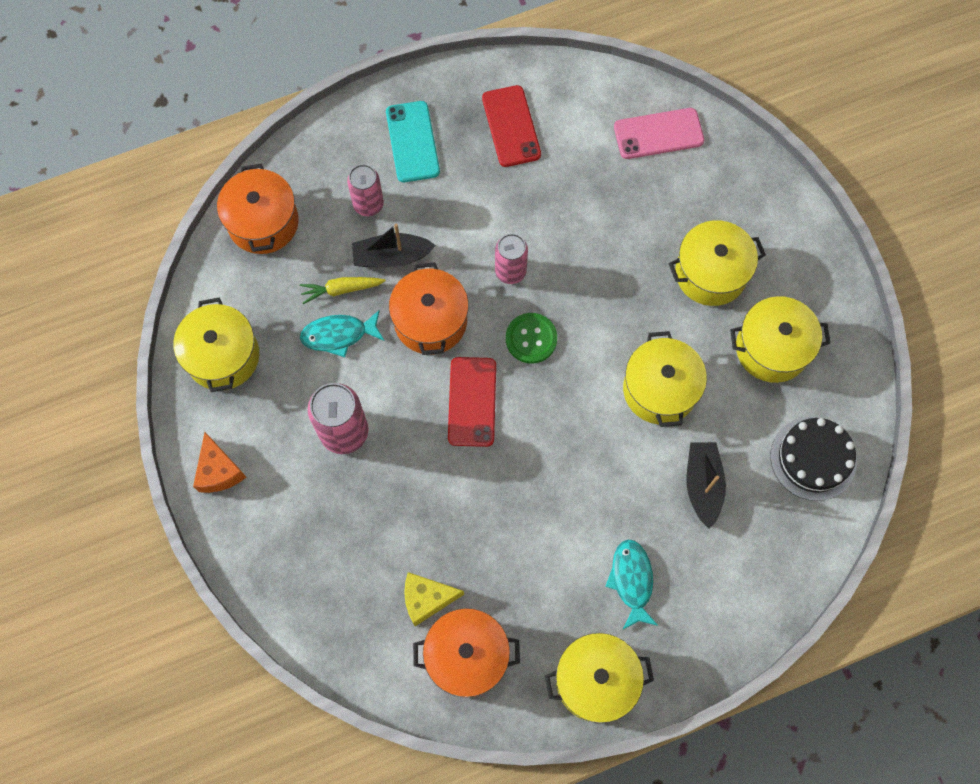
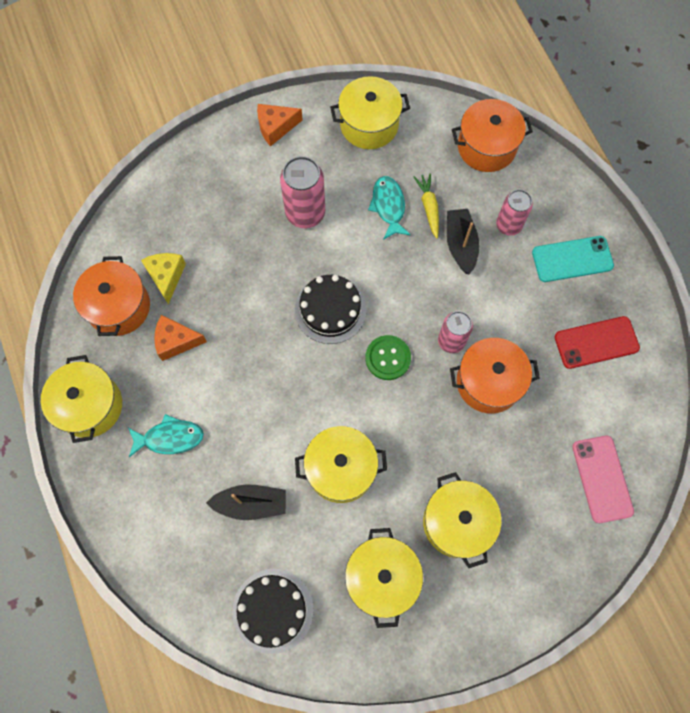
camera: 90 degrees right, 0 degrees up
orange pot [389,263,469,355] -> orange pot moved to [450,338,540,413]
red phone [448,357,496,447] -> black cake [295,275,367,344]
none -> orange cheese [154,315,207,361]

